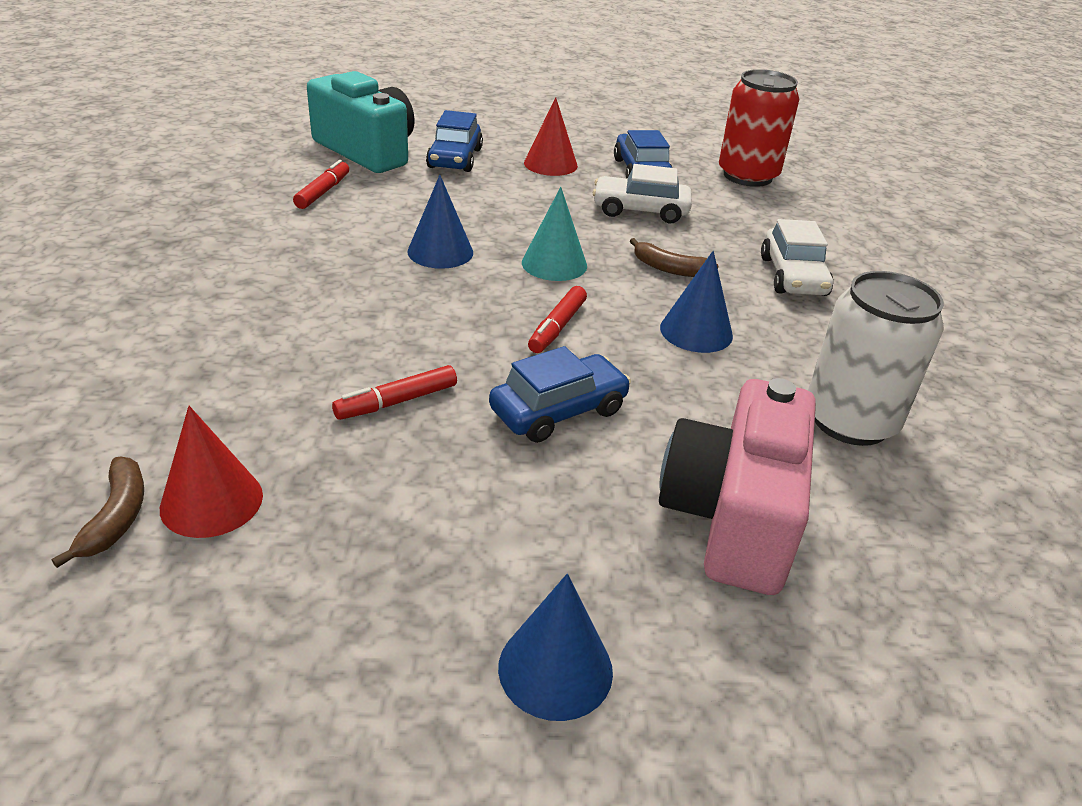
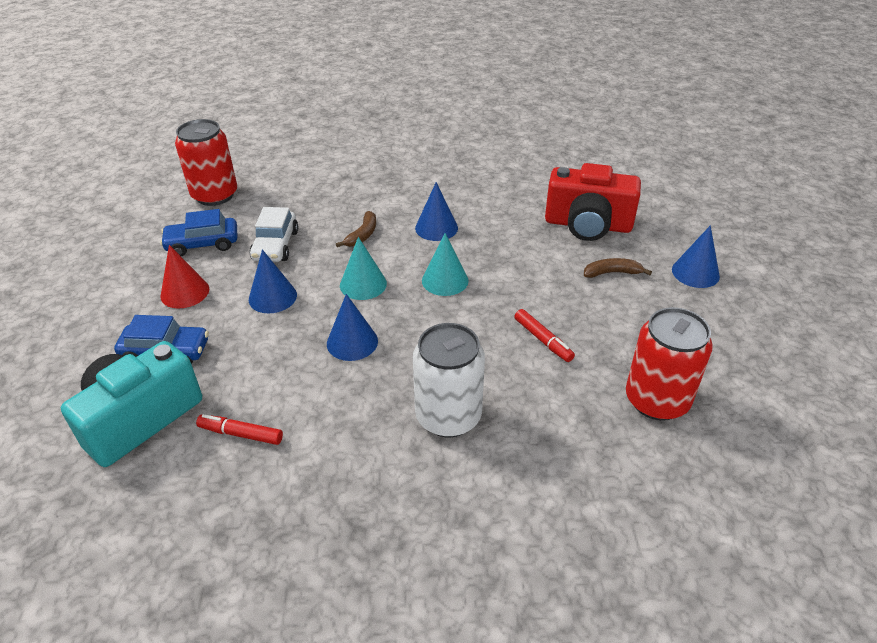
camera: 90 degrees left, 5 degrees up
brown banana [52,457,144,568] -> brown banana moved to [584,258,652,278]
red cone [160,406,263,538] -> red can [626,307,713,421]
blue car [489,346,631,443] -> none
red marker [528,286,587,353] -> turquoise cone [422,233,468,296]
pink camera [659,378,816,595] -> red camera [545,163,641,241]
white car [761,219,833,296] -> none
white can [808,271,944,446] -> white can moved to [413,323,485,437]
none -> blue cone [249,249,297,313]

